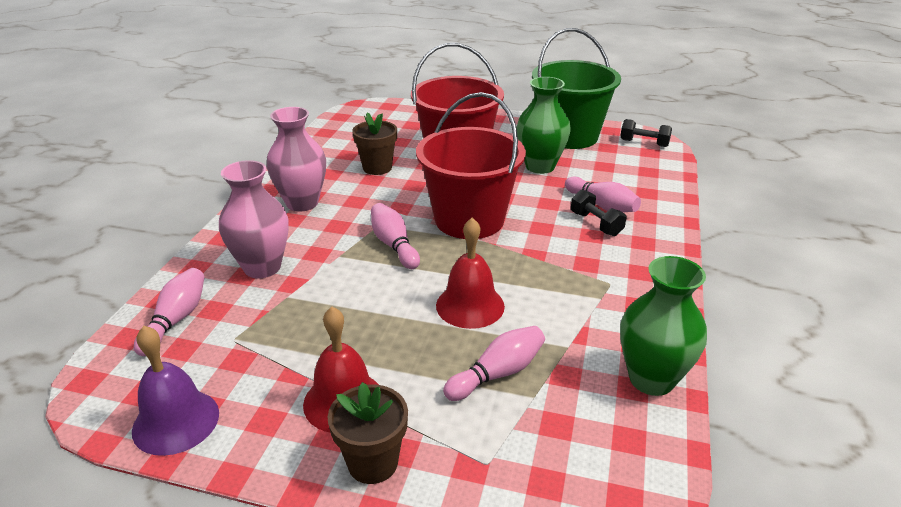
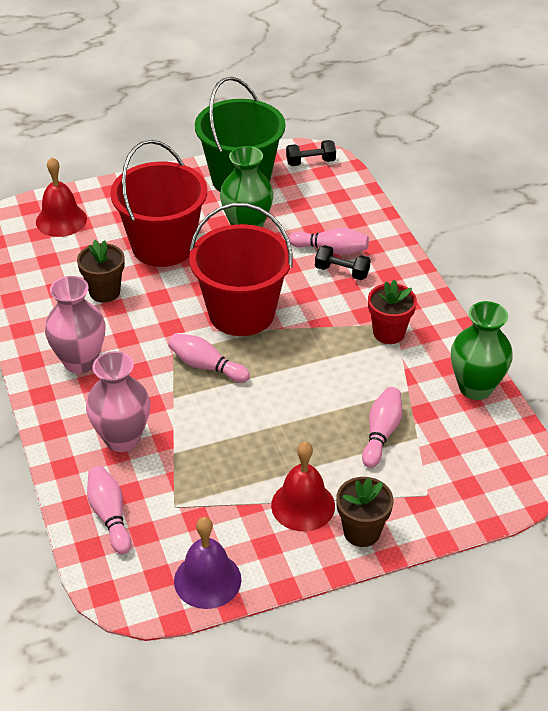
camera: 35 degrees left, 10 degrees up
red bell [436,218,505,329] -> red bell moved to [36,157,87,237]
none -> red flower pot [368,280,417,344]

